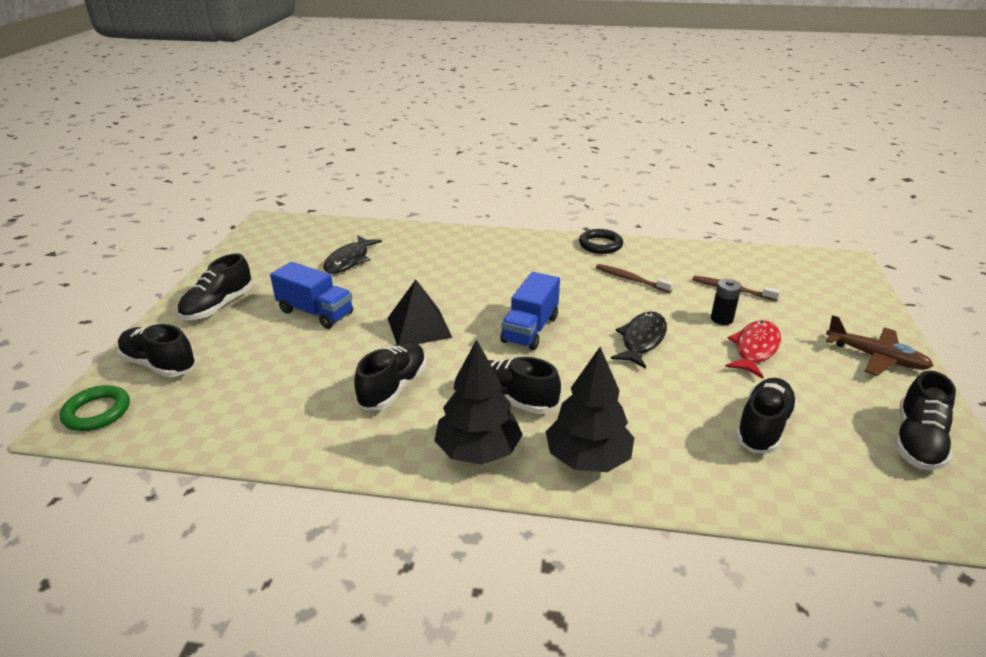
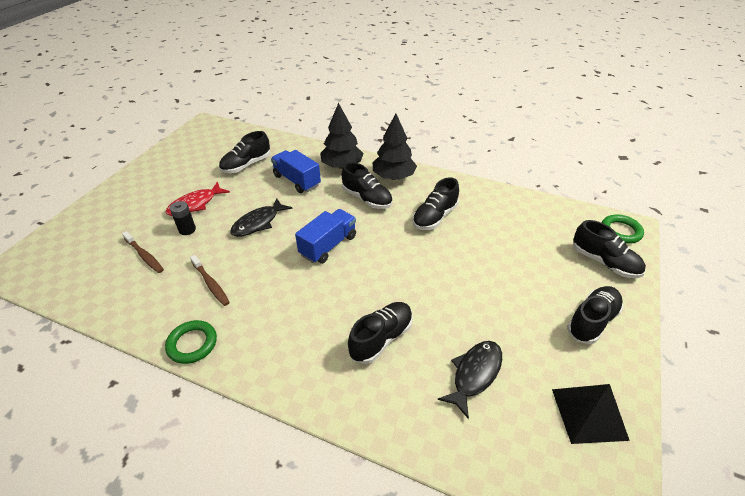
camera: 165 degrees left, 10 degrees up
blue truck [270,262,353,329] -> blue truck moved to [271,150,321,193]
black pyramid [388,280,452,344] -> black pyramid moved to [552,384,630,444]
black ring [579,229,623,254] -> green ring [165,320,217,364]
brown plane [826,315,933,376] -> none
black shoe [895,370,956,470] -> black shoe moved to [348,302,413,364]

